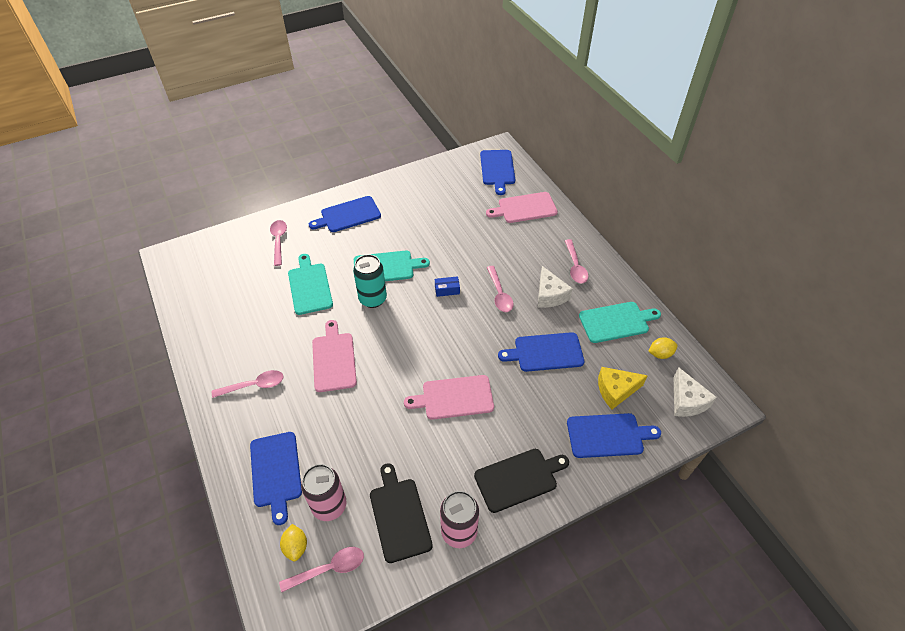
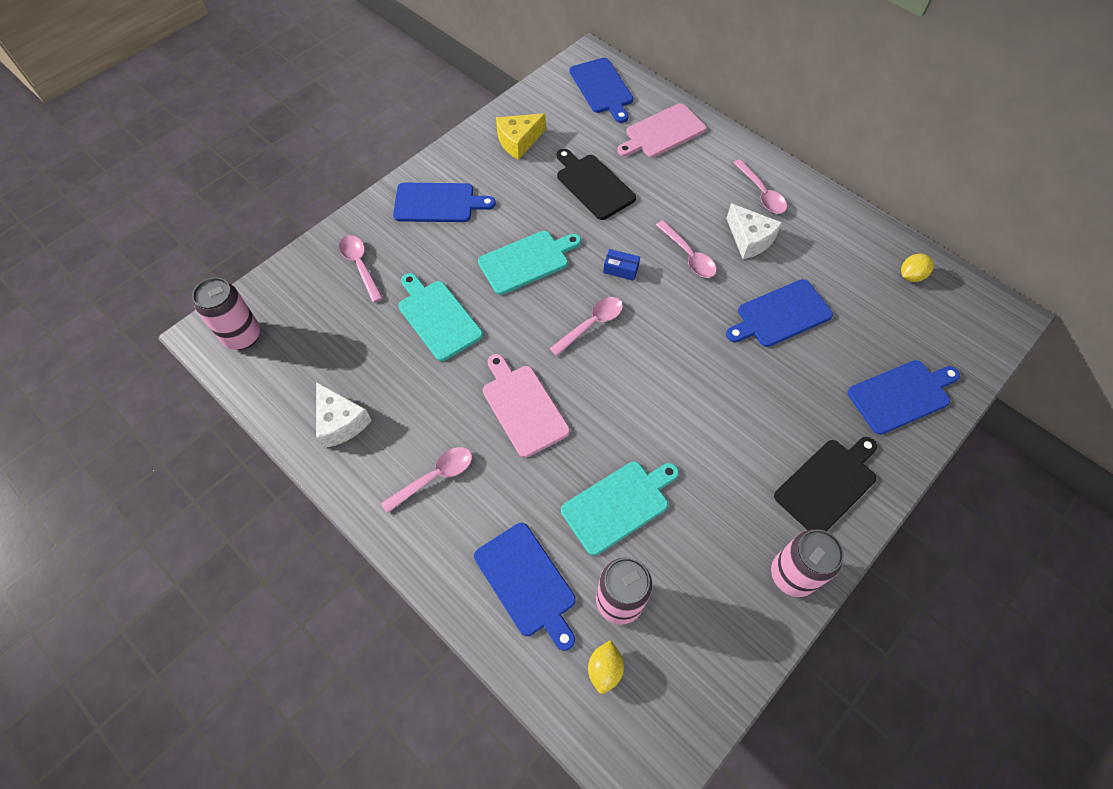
camera: 20 degrees left, 10 degrees up
pink spoon [279,547,364,592] -> pink spoon moved to [549,297,623,356]
yellow lemon [280,524,307,561] -> yellow lemon turned 45 degrees clockwise [588,640,624,694]
blue cutting board [309,196,381,232] -> blue cutting board turned 135 degrees counterclockwise [393,183,496,222]
turquoise can [353,254,387,308] -> none
black cutting board [370,463,433,563] -> black cutting board moved to [557,149,636,220]
pink cutting board [404,375,494,420] -> none
blue box [435,276,460,297] -> blue box turned 45 degrees clockwise [603,249,640,281]
turquoise cutting board [579,302,661,343] -> turquoise cutting board moved to [561,462,679,556]
yellow cheese [598,367,648,409] -> yellow cheese moved to [496,113,546,160]
white cheese [674,367,717,417] -> white cheese moved to [316,382,372,448]
none -> pink can [192,277,260,350]

